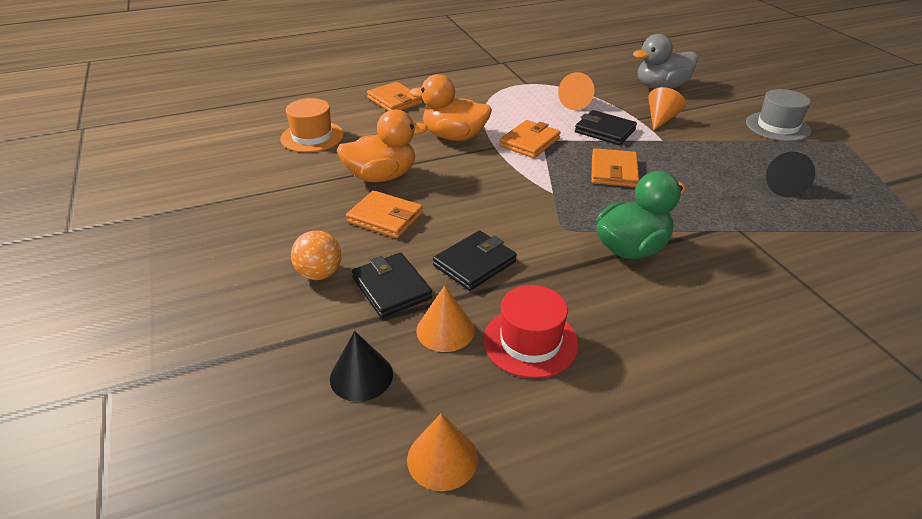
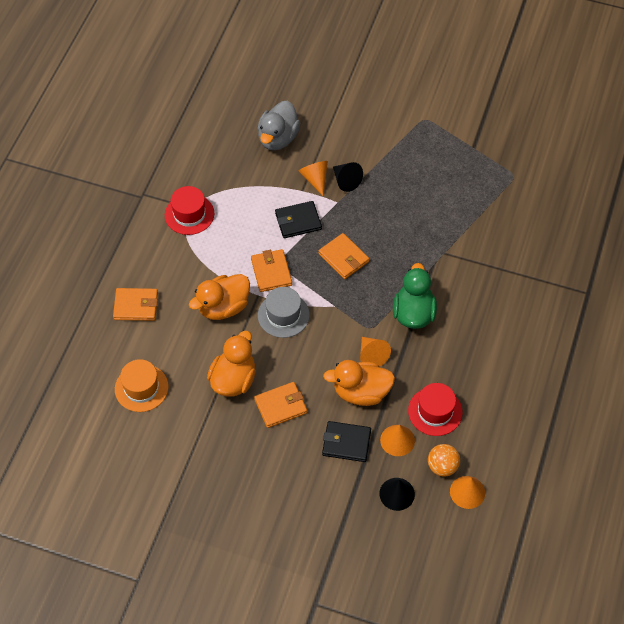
camera: 50 degrees left, 20 degrees up
orange ball [291,231,342,280] -> orange ball moved to [428,444,460,477]
black wallet [433,231,517,291] -> orange duck [323,360,395,406]
orange cone [558,72,594,110] -> orange cone moved to [360,337,391,366]
grey hat [746,89,811,142] -> grey hat moved to [258,287,310,338]
black cone [766,152,815,197] -> black cone moved to [333,162,363,192]
none -> red hat [165,186,214,235]

